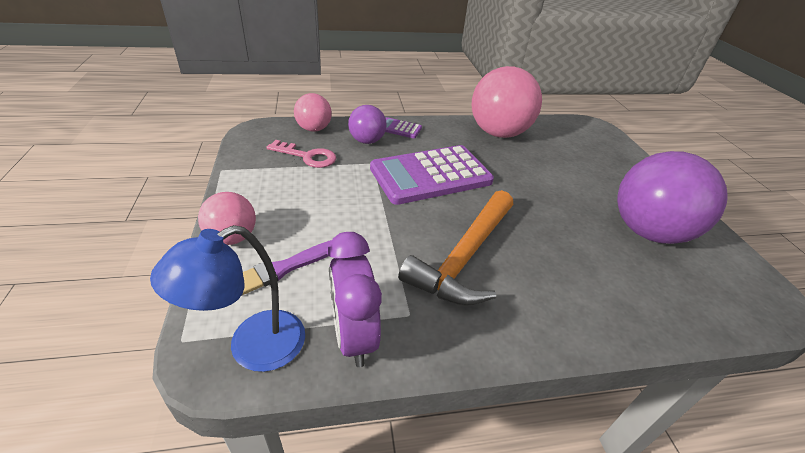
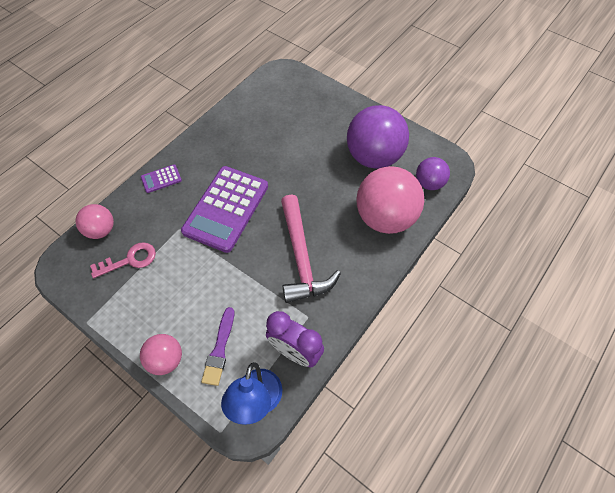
camera: 40 degrees left, 20 degrees up
purple ball [348,105,387,144] -> purple ball moved to [416,157,450,190]
orange hammer [398,190,513,306] -> pink hammer [281,194,341,303]
pink ball [472,66,542,138] -> pink ball moved to [356,166,424,234]

